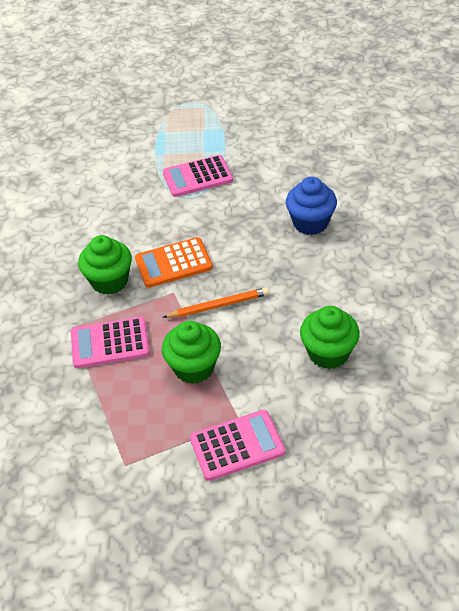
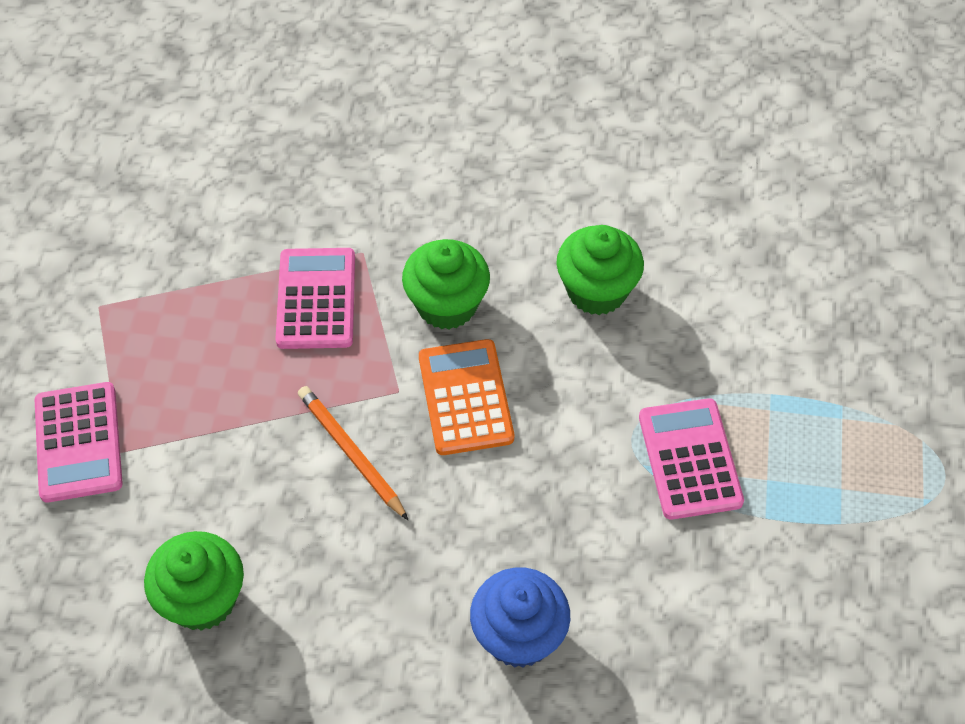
camera: 95 degrees right, 10 degrees up
orange pencil [162,287,270,318] -> orange pencil turned 150 degrees clockwise [298,386,409,521]
green cupcake [162,321,221,384] -> green cupcake moved to [556,225,644,315]

